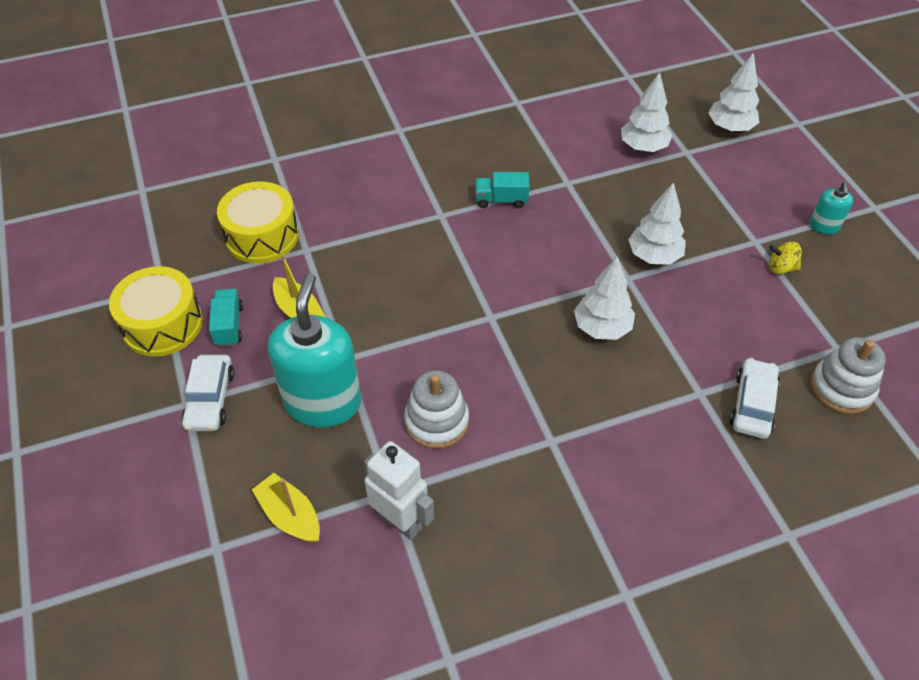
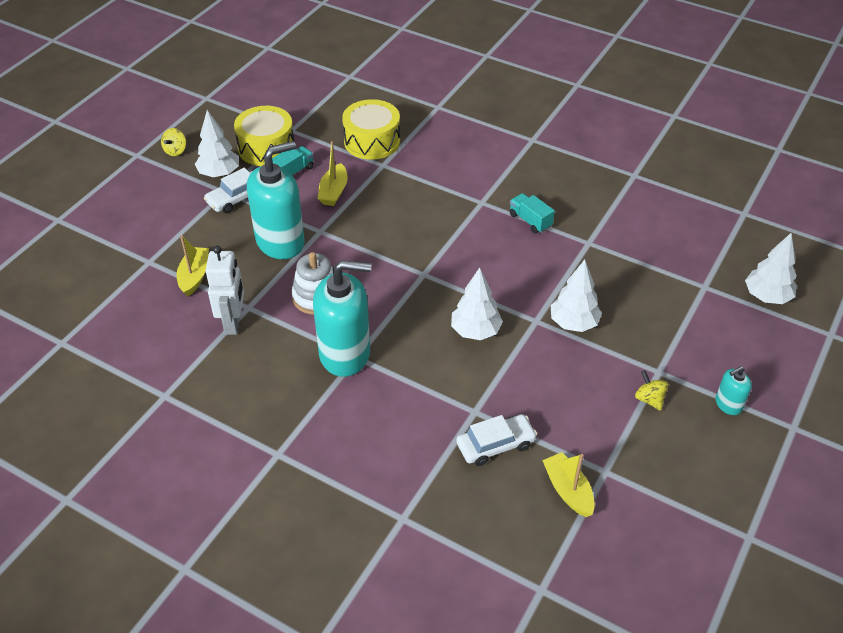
camera: 50 degrees right, 5 degrees down
white tree [621,72,673,152] -> white tree moved to [195,110,239,177]
white stacking toy [811,337,886,414] -> yellow boat [542,452,595,517]
none -> yellow spinning top [161,128,186,156]
none -> turquoise soap dispenser [313,260,371,377]

